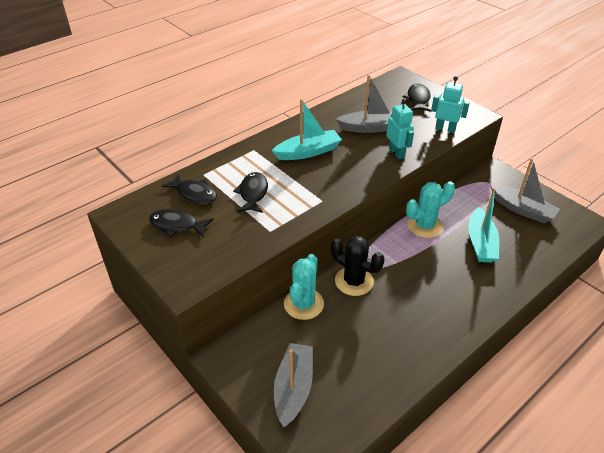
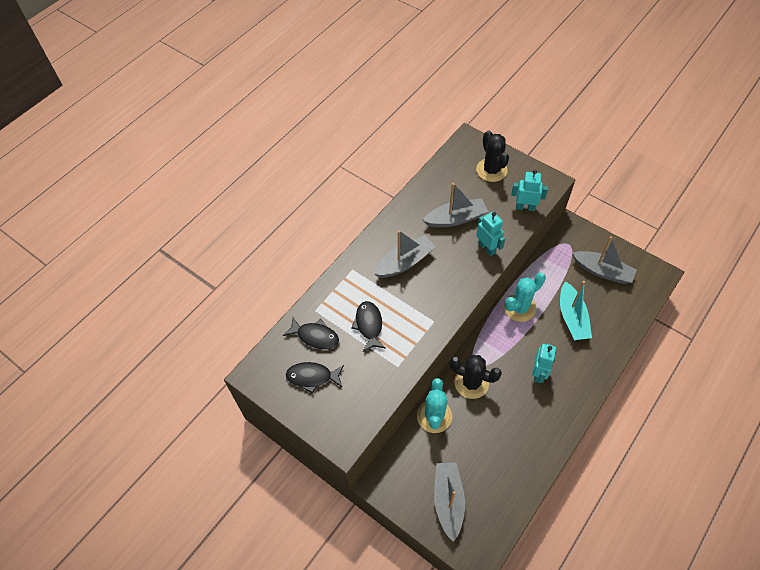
camera: 10 degrees left, 15 degrees up
turquoise boat [272,99,342,160] -> grey boat [374,230,435,278]
black fish [403,84,431,112] -> black cactus [476,130,509,182]
none -> turquoise robot [532,343,556,383]

